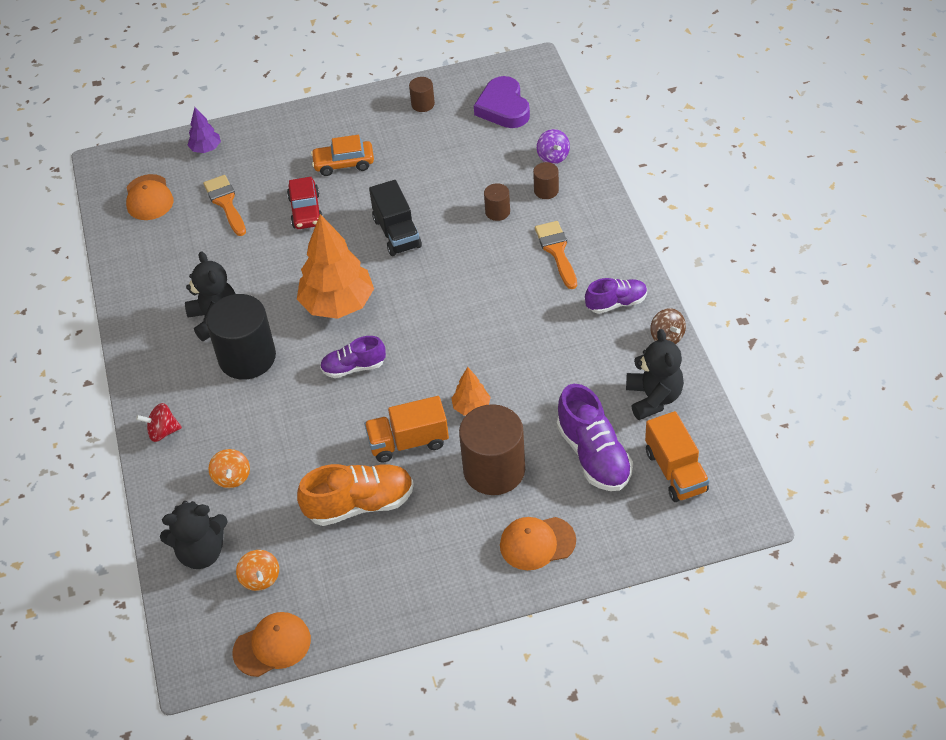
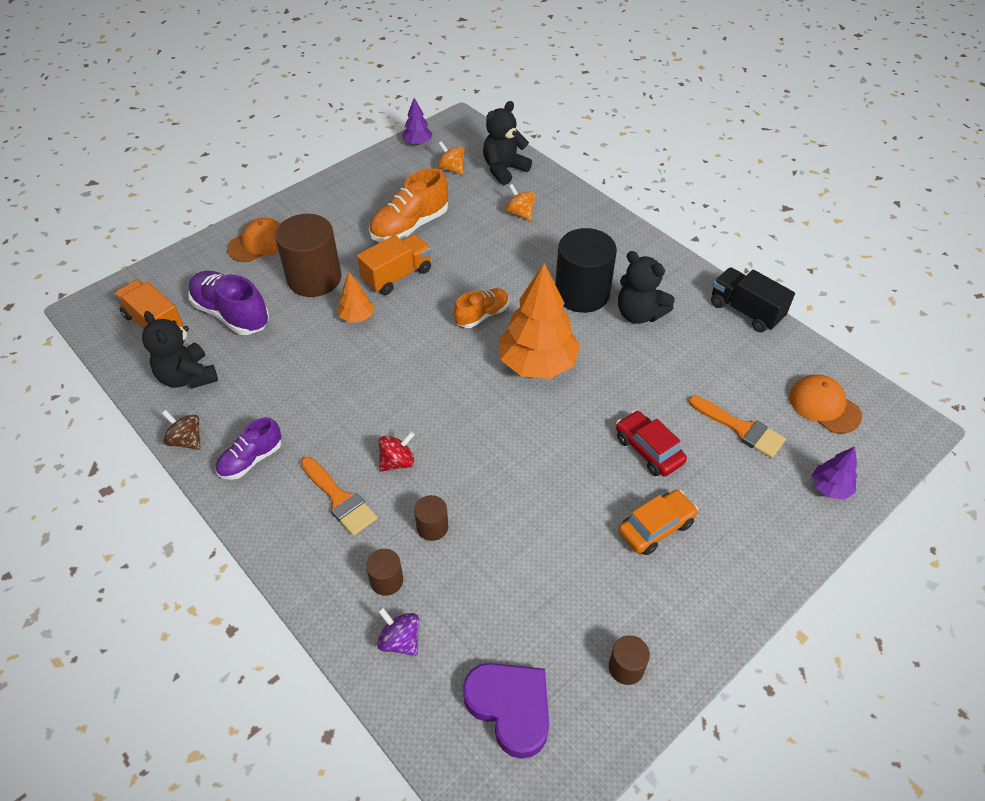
camera: 150 degrees right, 0 degrees up
red spinning top [136,403,182,442] -> red spinning top moved to [379,431,415,472]
orange cap [232,612,311,677] -> purple tree [402,98,432,145]
purple shoe [320,336,386,378] -> orange shoe [454,288,509,328]
black truck [369,180,422,256] -> black truck moved to [711,267,795,332]

